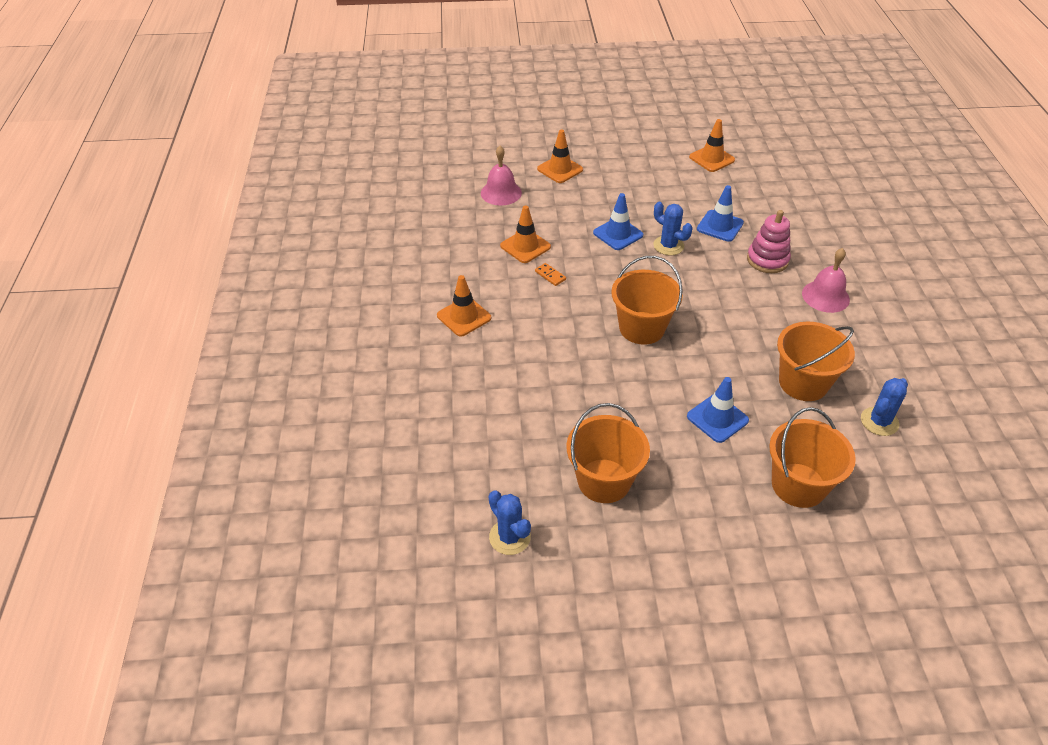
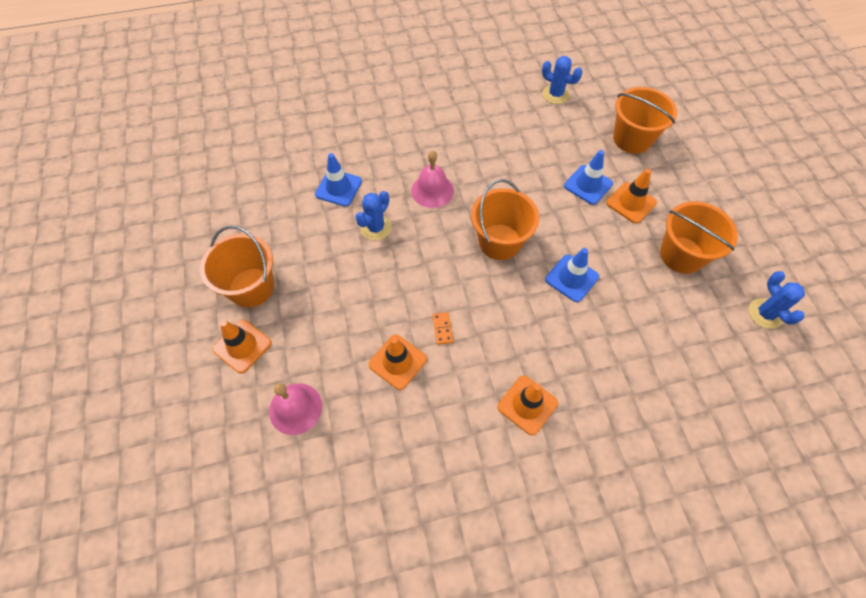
camera: 100 degrees left, 15 degrees up
blue cactus [489,490,531,555] -> blue cactus turned 60 degrees counterclockwise [749,271,805,329]
orange domino [535,263,566,286] -> orange domino turned 45 degrees counterclockwise [433,312,453,345]
blue traffic cone [593,193,643,250] -> blue traffic cone moved to [545,248,599,302]
orange traffic cone [689,119,735,172] -> orange traffic cone moved to [606,169,657,223]
pink stacking toy [747,210,791,273] -> none
orange bucket [777,322,855,401] -> orange bucket moved to [200,226,274,307]
pink bell [802,248,850,313] -> pink bell moved to [411,150,454,208]

